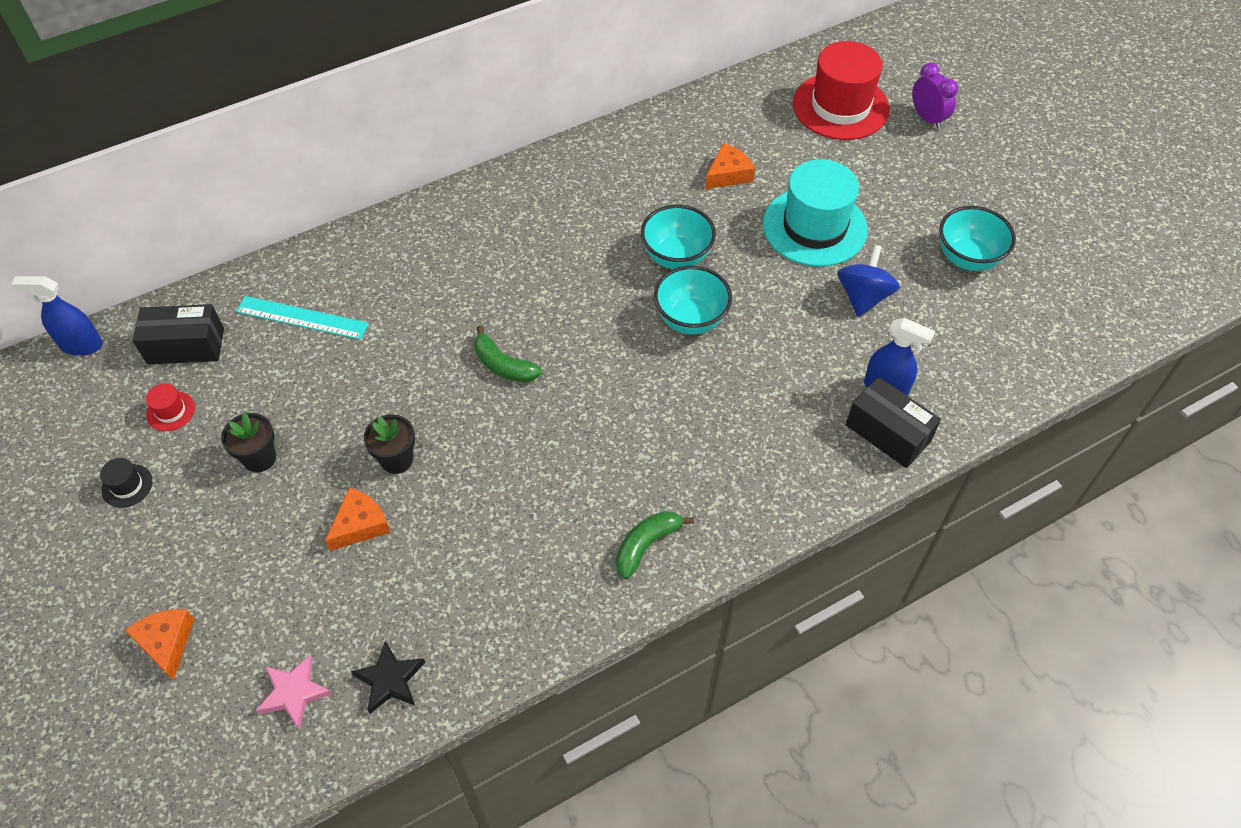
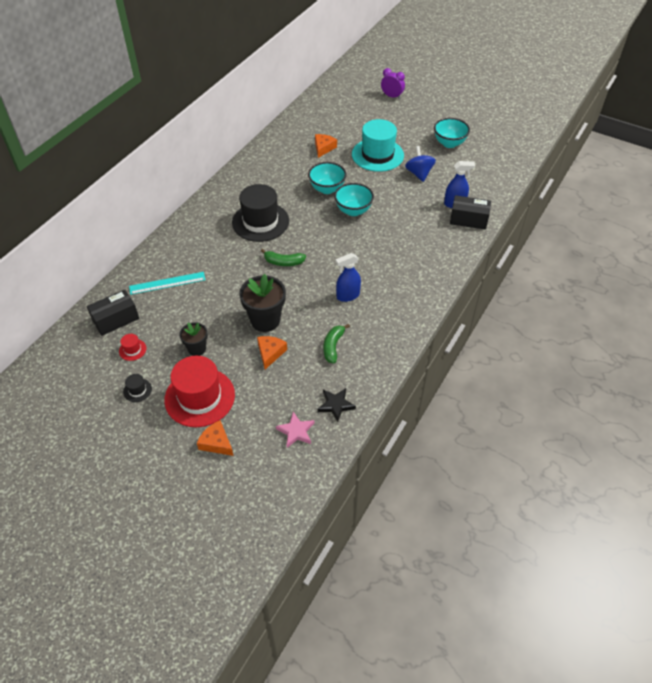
camera: 30 degrees left, 5 degrees down
blue spray bottle [11,276,103,356] -> blue spray bottle moved to [336,253,361,302]
black flower pot [364,414,415,474] -> black flower pot [239,274,286,332], size x1.69
green banana [616,511,694,579] -> green banana moved to [323,324,350,363]
red hat [793,41,890,140] -> red hat moved to [164,356,235,427]
none -> black hat [232,184,289,242]

